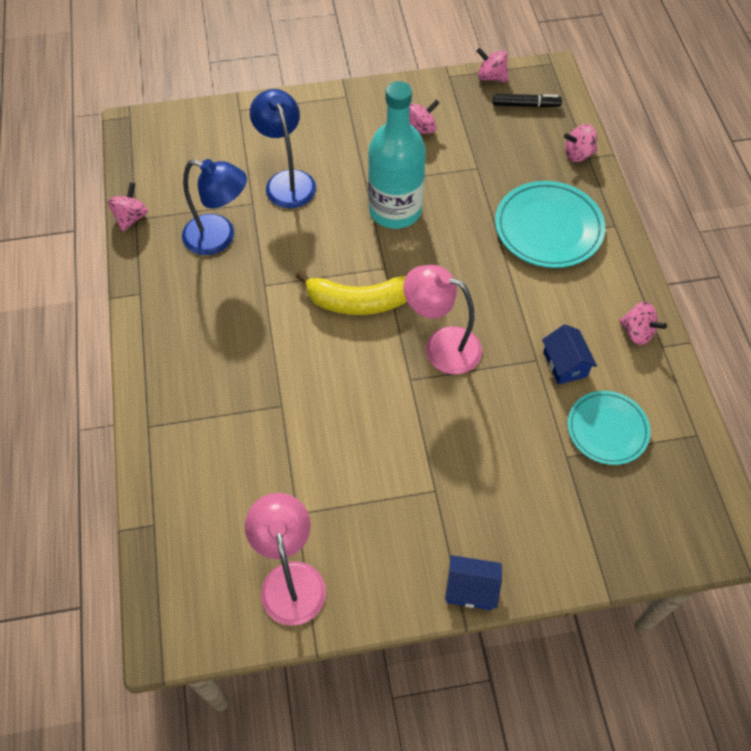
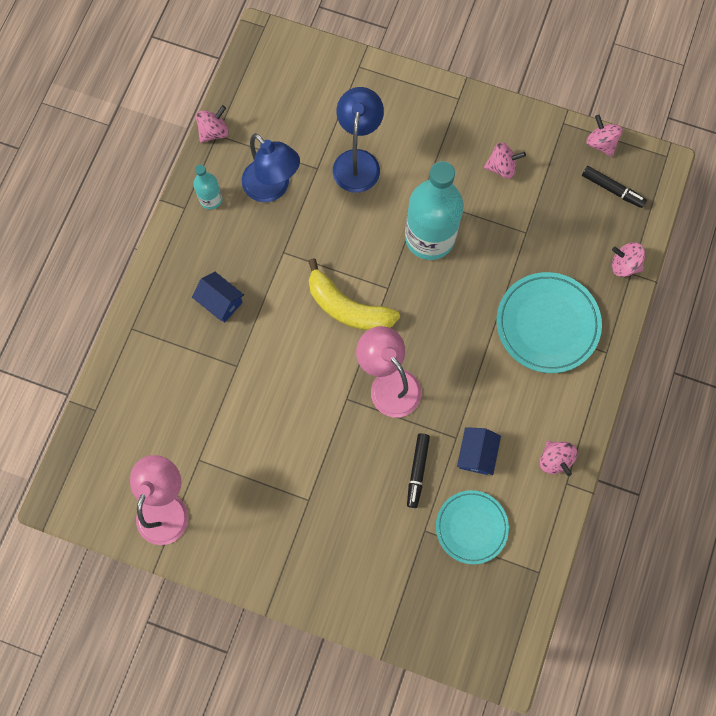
camera: 30 degrees right, 15 degrees up
blue house [445,555,502,610] -> blue house moved to [192,272,244,323]
none -> turquoise bottle [193,164,222,209]
none -> black marker [407,433,430,508]

